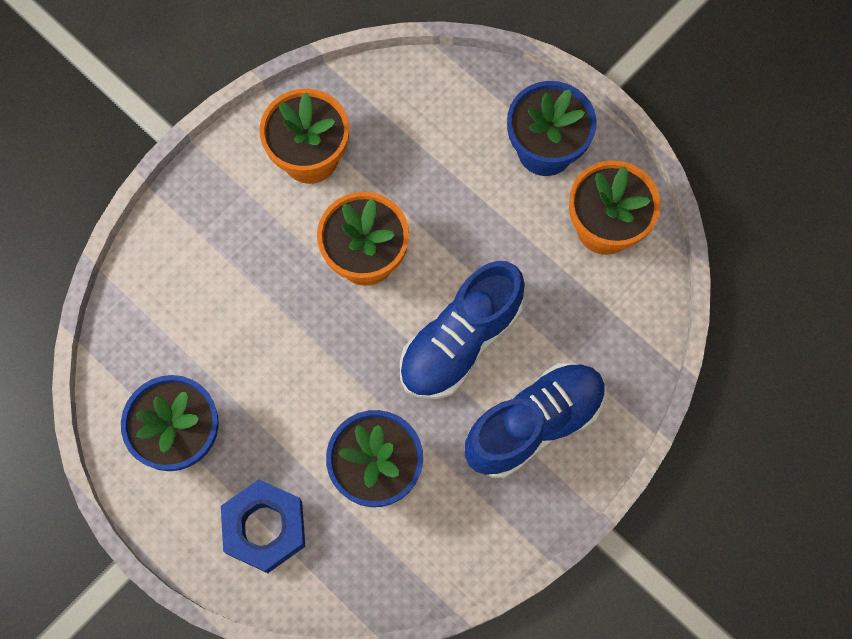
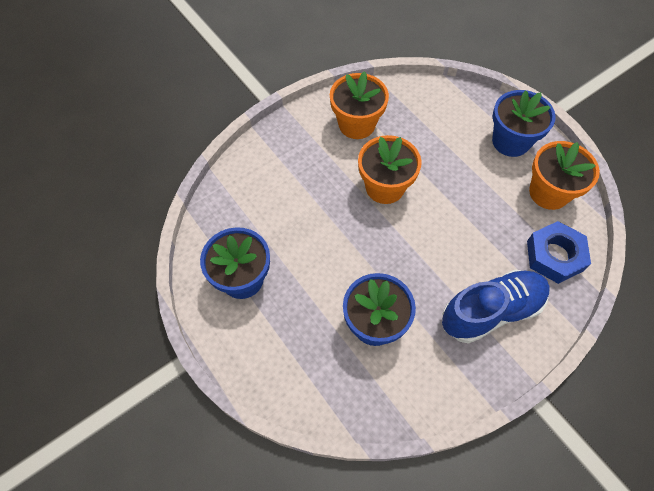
camera: 10 degrees right, 10 degrees down
blue nut [221,479,305,573] -> blue nut moved to [527,221,591,284]
blue shoe [400,261,525,399] -> none

